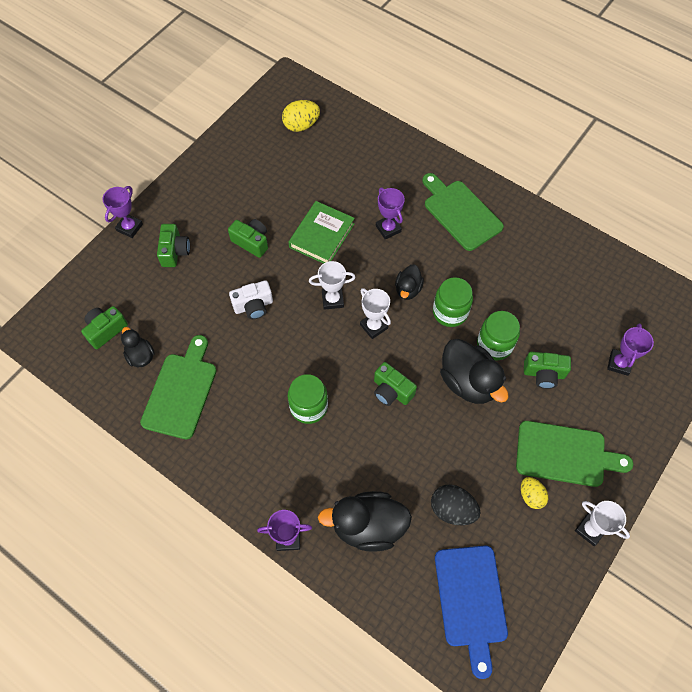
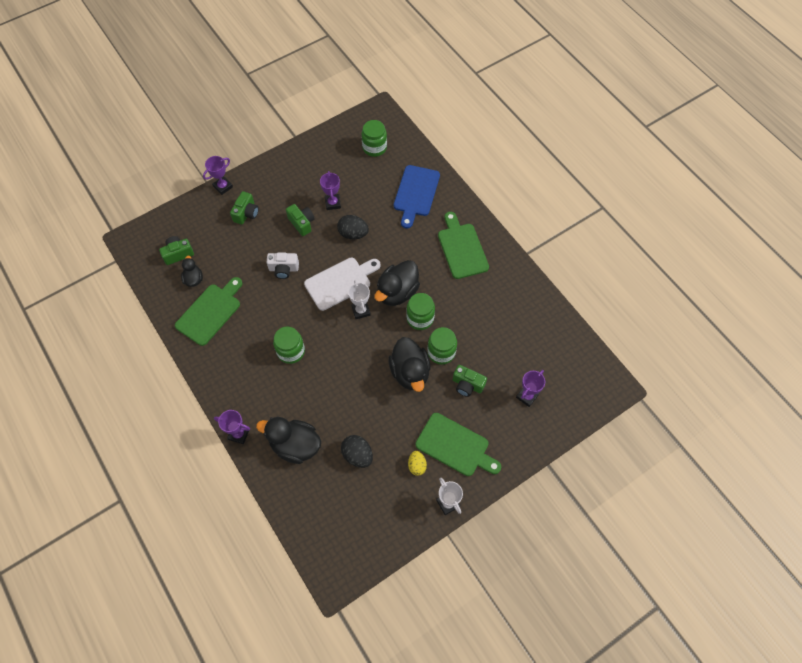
camera: 20 degrees right, 0 degrees up
yellow egg [282,100,320,132] -> green jar [361,120,387,157]
green book [288,201,355,264] -> black egg [337,215,369,239]
white trophy [309,261,356,310] -> white cutting board [304,258,381,311]
green camera [374,362,417,406] -> none
purple trophy [376,187,405,240] -> purple trophy moved to [320,171,341,210]
black duck [395,264,424,300] -> black duck [375,260,420,306], size x1.81
blue cutting board [435,546,508,679] -> blue cutting board moved to [394,165,440,228]

